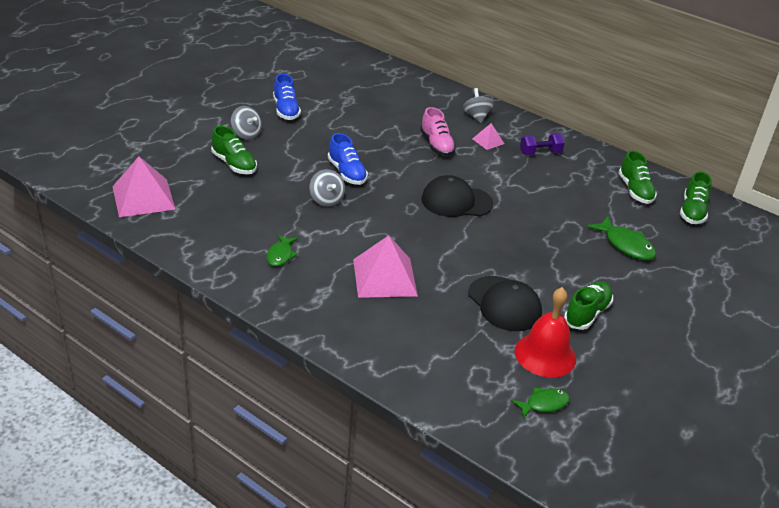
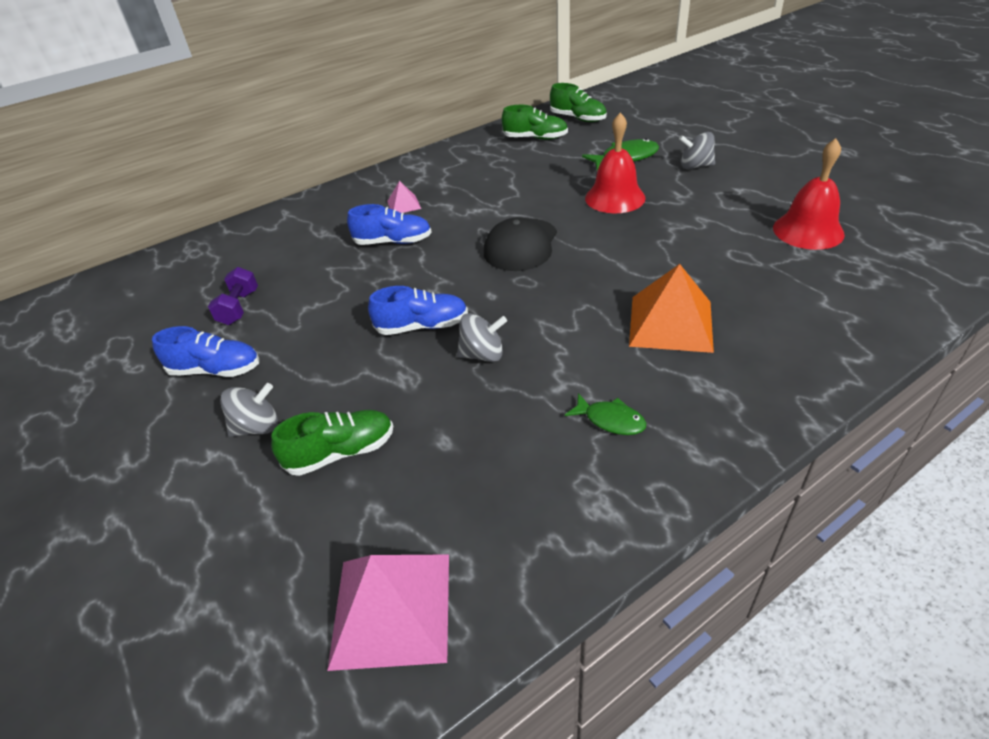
camera: 65 degrees left, 5 degrees up
pink pyramid [353,235,418,298] -> orange pyramid [629,264,714,353]
pink shoe [420,107,456,156] -> blue shoe [347,204,432,245]
grey spinning top [462,88,494,123] -> grey spinning top moved to [679,132,715,169]
black cap [468,276,542,331] -> none
green fish [512,388,570,419] -> none
purple dumbbell [520,134,565,155] -> purple dumbbell moved to [208,267,258,325]
green shoe [564,282,613,330] -> none
none -> red bell [585,113,646,213]

